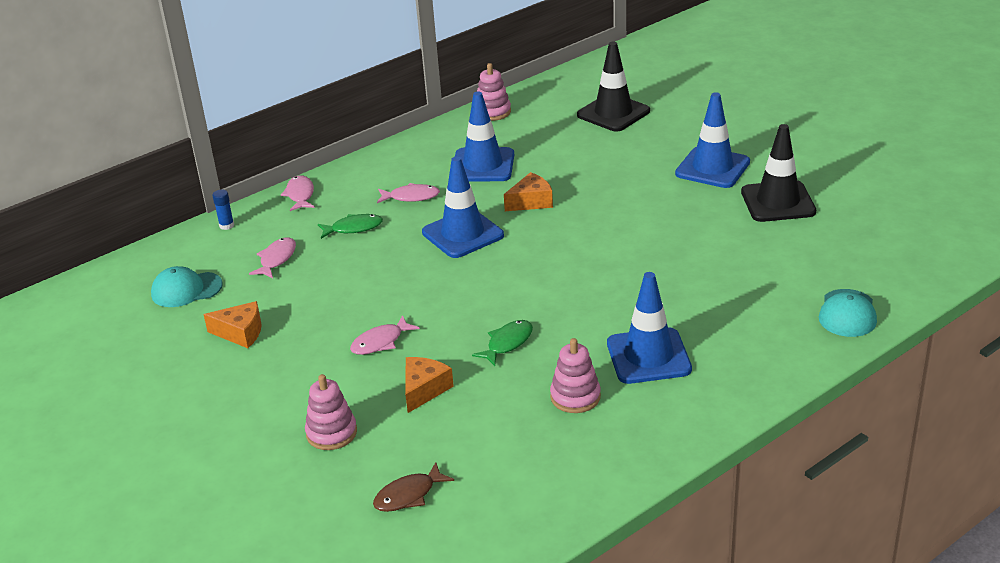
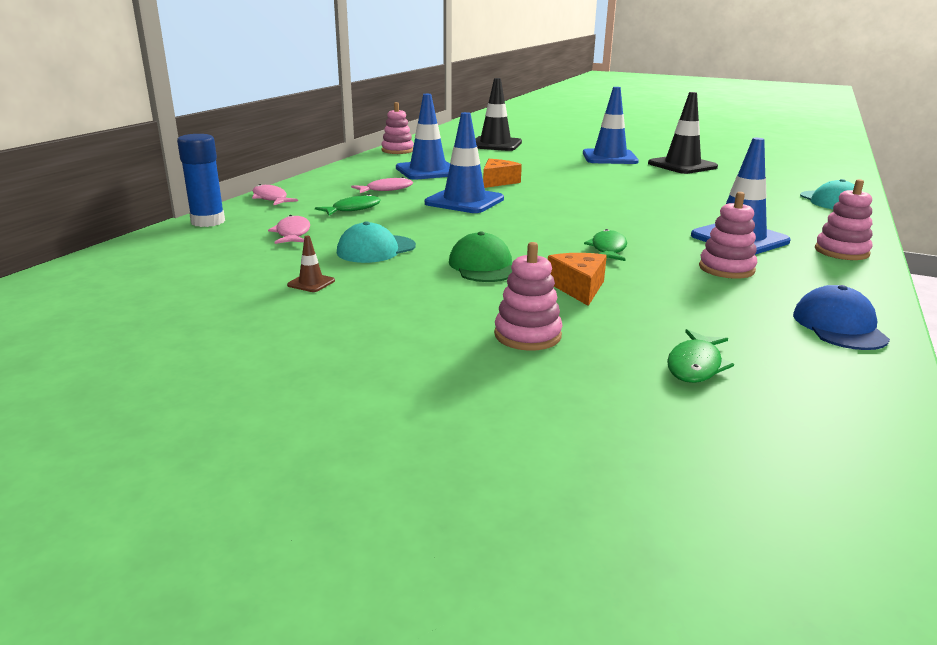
camera: 30 degrees left, 10 degrees down
turquoise cap [151,266,223,307] -> turquoise cap moved to [337,221,416,263]
orange cheese [203,301,262,348] -> brown traffic cone [287,236,335,292]
blue glue stick [212,190,234,230] -> blue glue stick [177,134,225,227], size x1.94
pink fish [350,315,420,355] -> green cap [449,232,512,282]
brown fish [373,462,454,512] -> green fish [667,329,734,383]
none -> blue cap [793,285,890,350]
none -> pink stacking toy [815,179,873,260]

